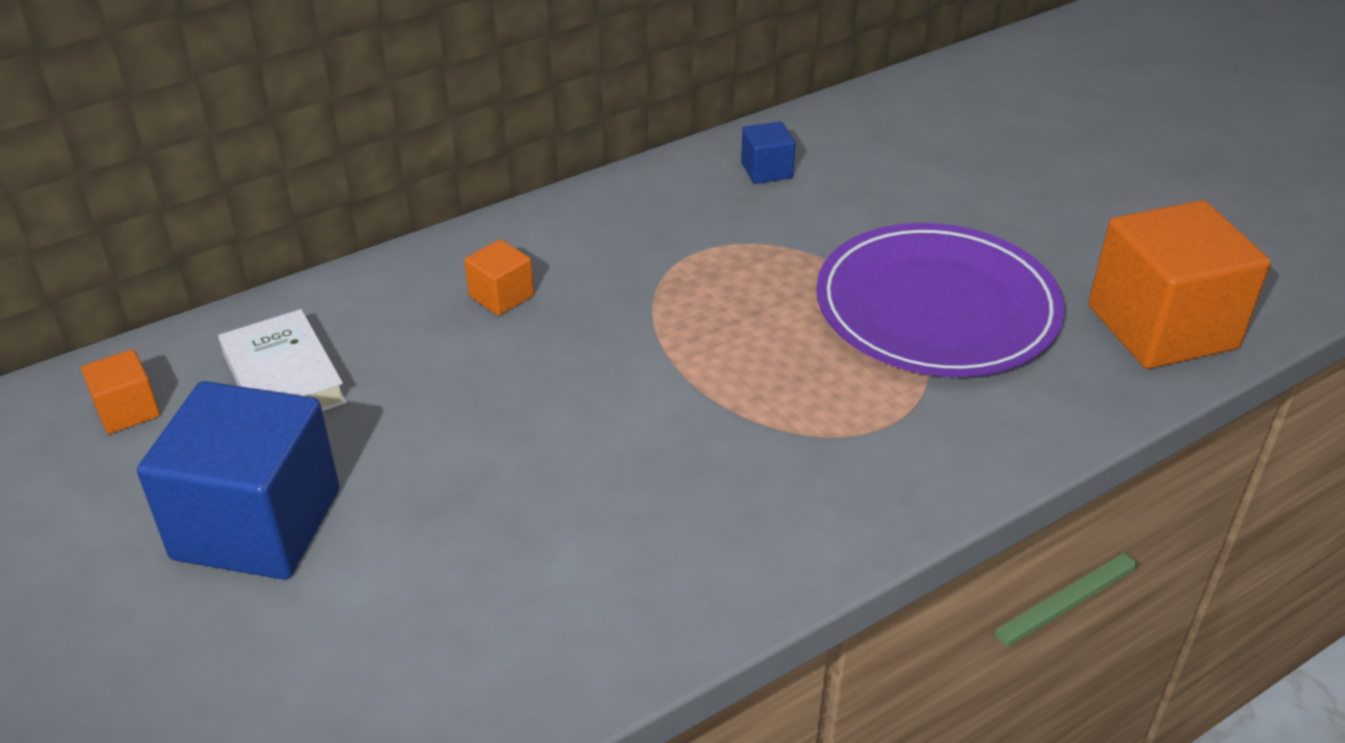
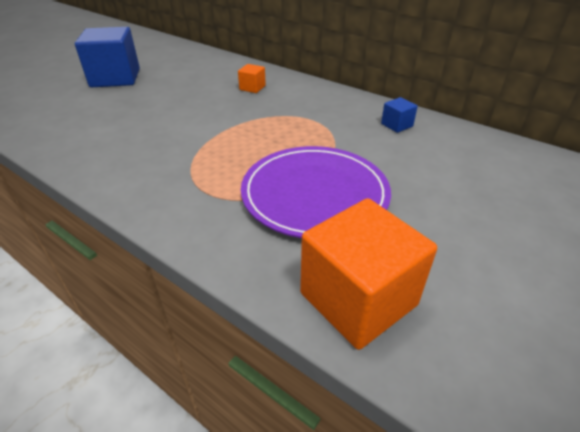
camera: 70 degrees right, 0 degrees up
orange cube [81,349,160,434] -> none
white book [218,309,347,412] -> none

